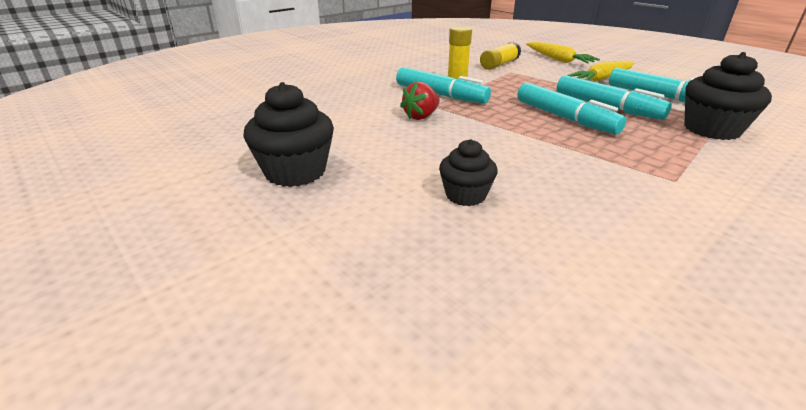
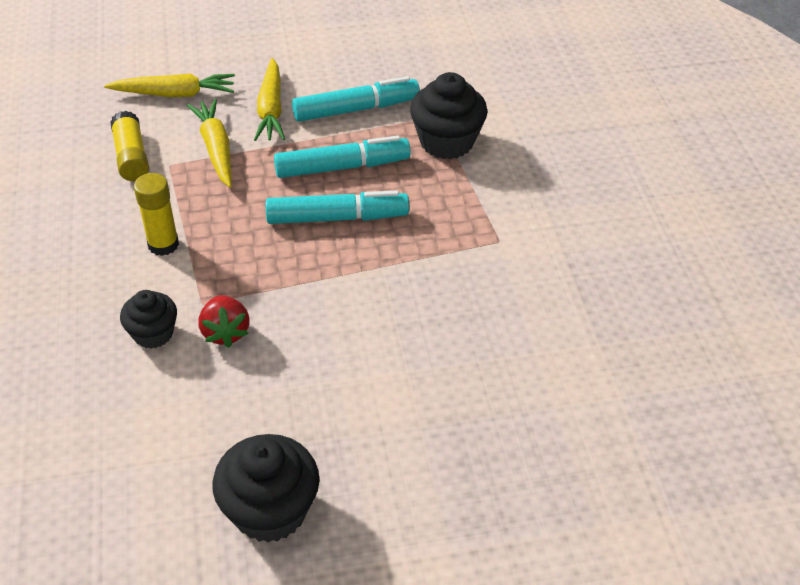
camera: 60 degrees left, 15 degrees up
turquoise marker [396,67,491,104] -> none
black cupcake [439,139,498,206] -> black cupcake moved to [120,290,177,349]
none -> yellow carrot [187,99,232,188]

